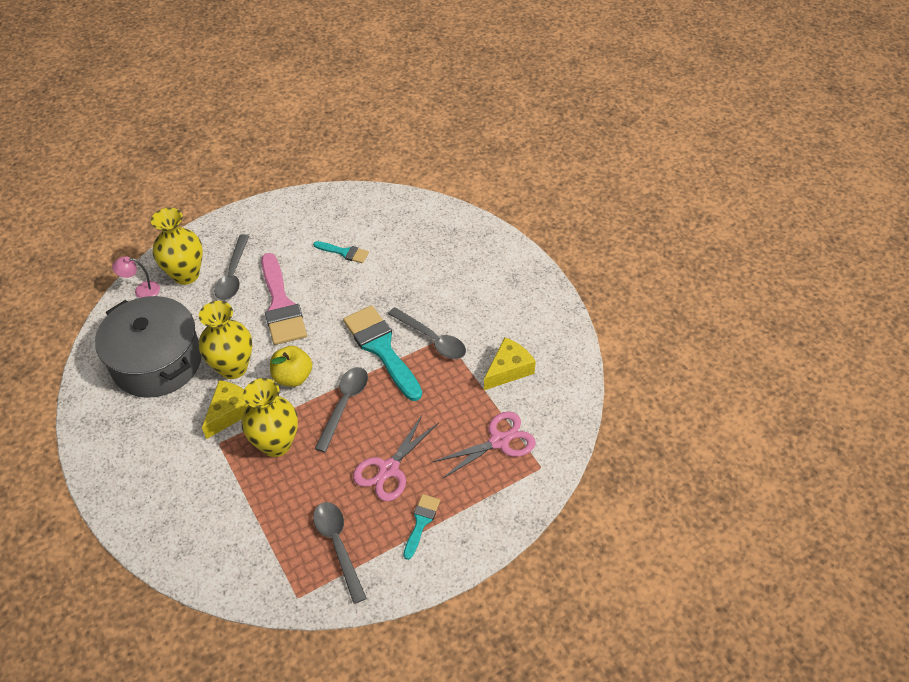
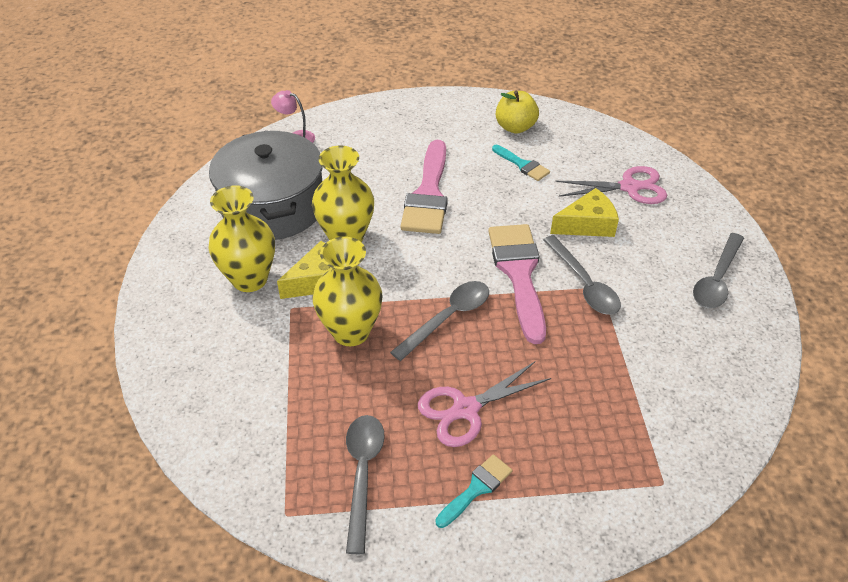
camera: 25 degrees right, 5 degrees down
yellow vase [151,208,203,285] -> yellow vase moved to [208,185,275,292]
grey spoon [214,234,249,300] -> grey spoon moved to [693,233,744,308]
yellow apple [270,346,312,387] -> yellow apple moved to [496,91,539,134]
turquoise brush [343,305,422,401] -> pink brush [488,224,546,344]
pink scissors [433,411,536,479] -> pink scissors moved to [555,166,667,204]
yellow cheese [484,337,536,390] -> yellow cheese moved to [550,188,619,237]

